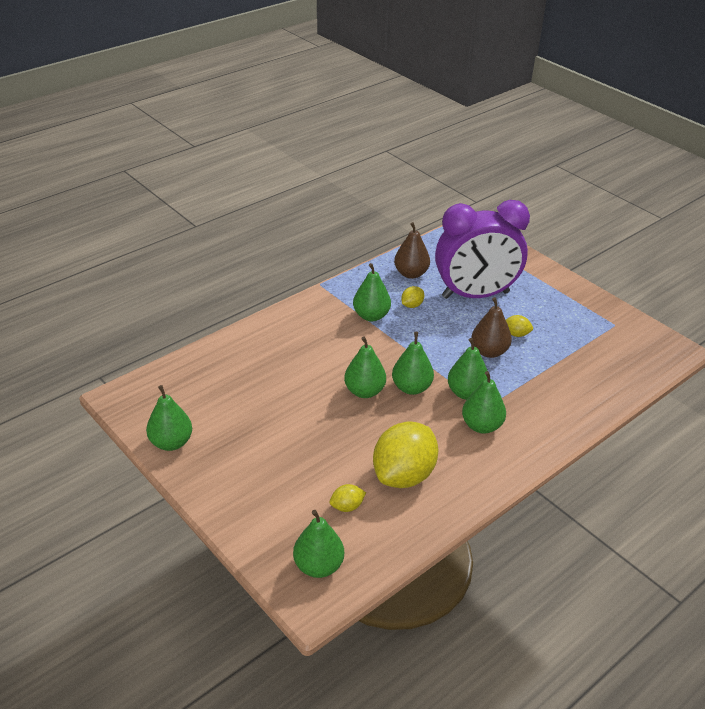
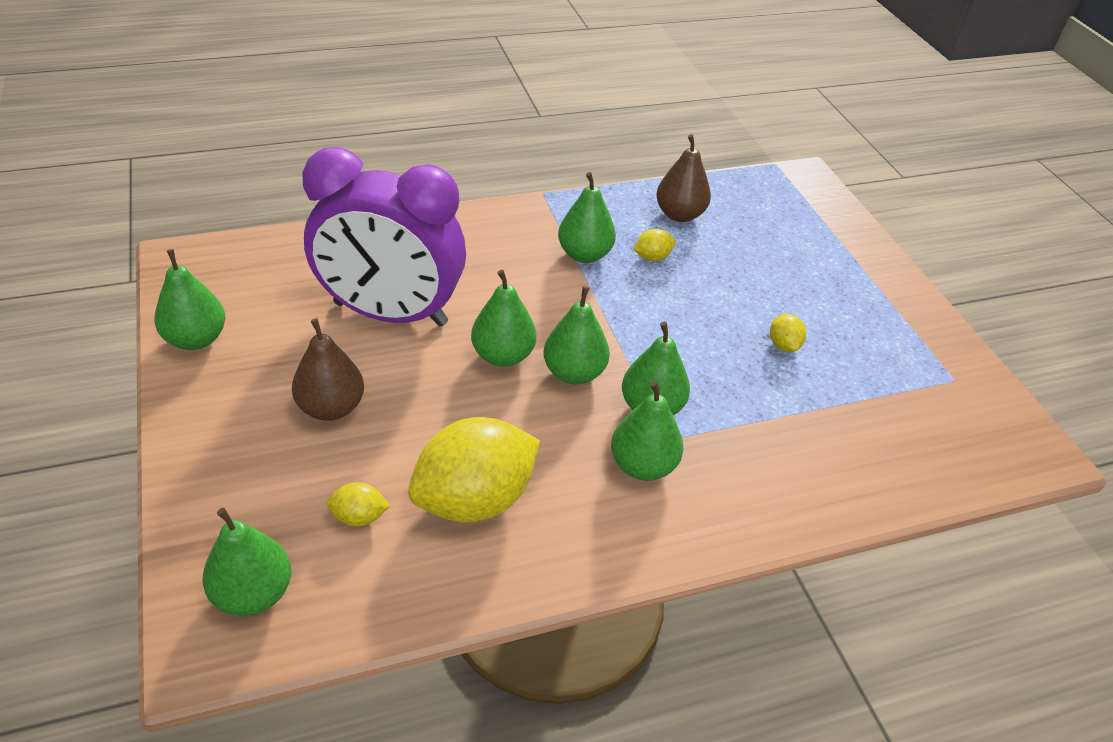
camera: 20 degrees right, 5 degrees up
purple clock [435,200,530,299] -> purple clock moved to [302,147,466,327]
brown pear [471,297,512,358] -> brown pear moved to [292,318,364,421]
yellow lemon [506,315,533,337] -> yellow lemon turned 45 degrees clockwise [770,314,806,352]

